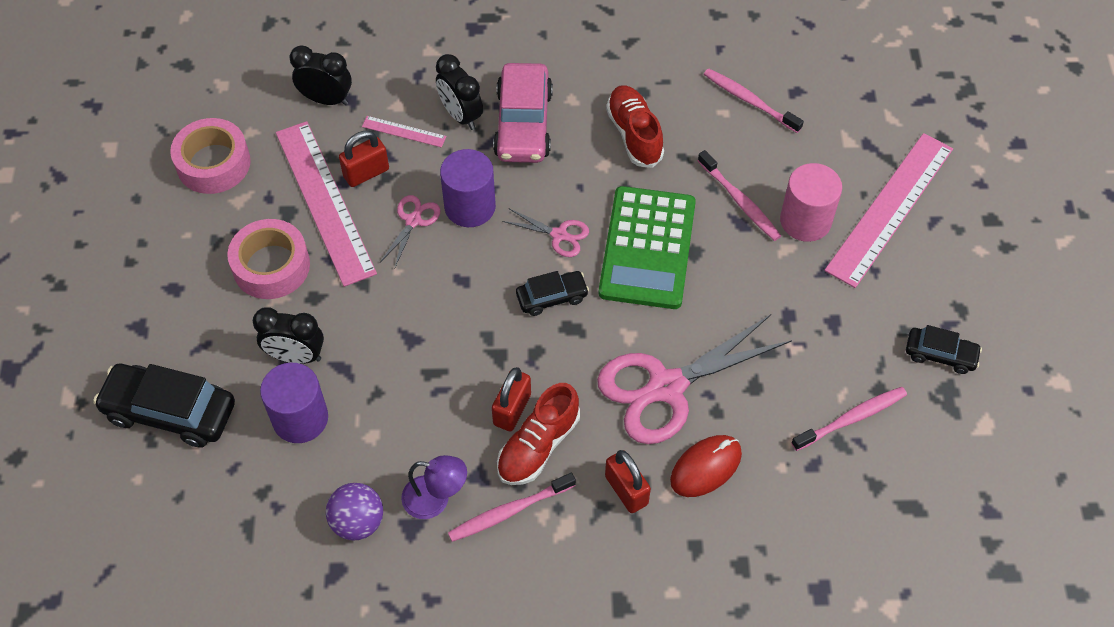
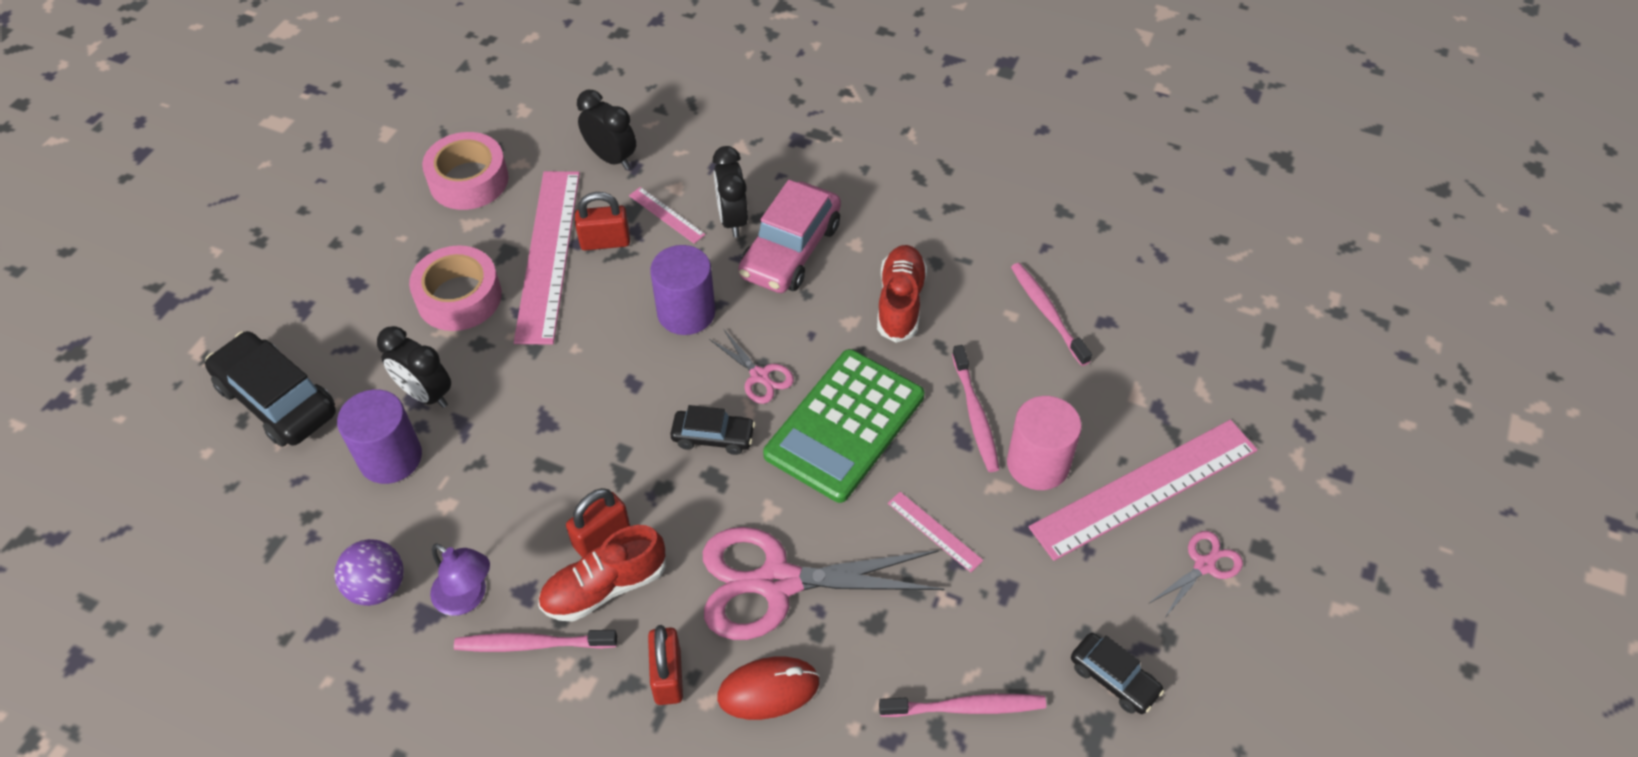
camera: 25 degrees right, 5 degrees down
pink scissors [380,195,440,269] -> pink scissors moved to [1149,531,1243,616]
none -> pink ruler [888,492,983,573]

